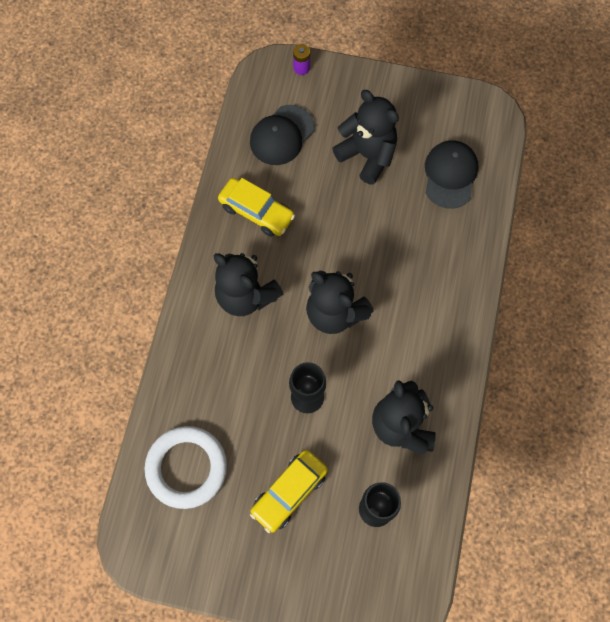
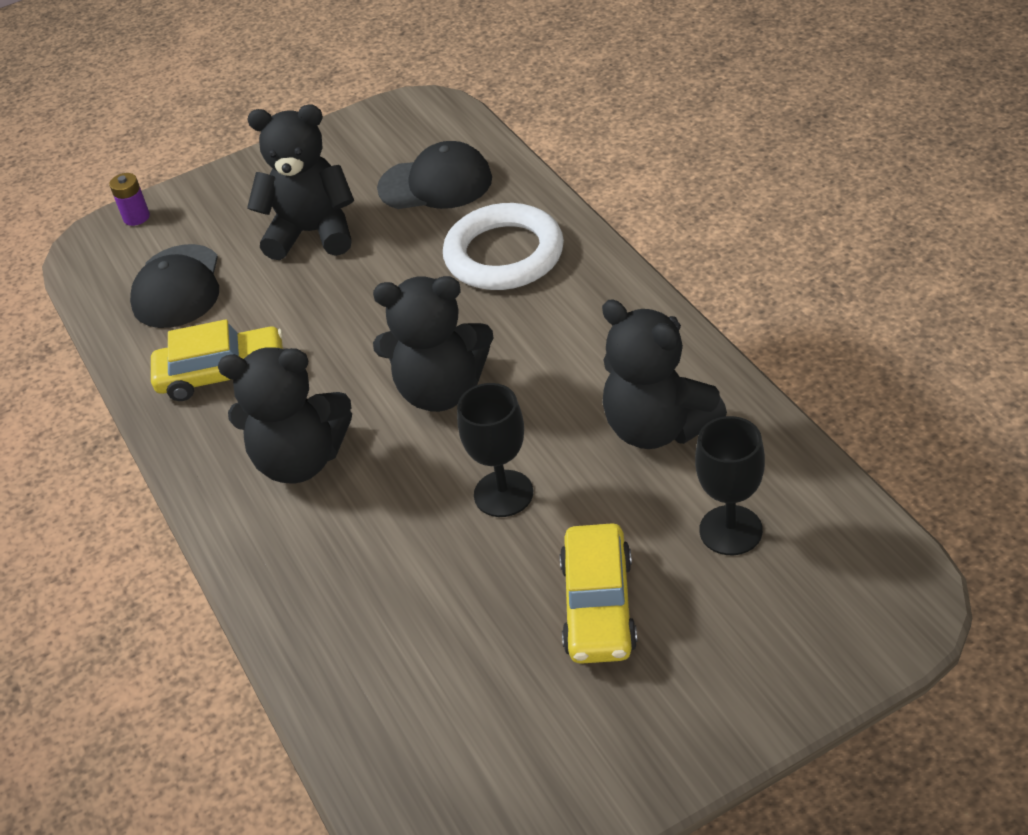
camera: 35 degrees left, 25 degrees down
white ring [145,426,227,509] -> white ring moved to [443,203,564,290]
black cap [425,140,478,209] -> black cap turned 120 degrees clockwise [377,141,492,209]

